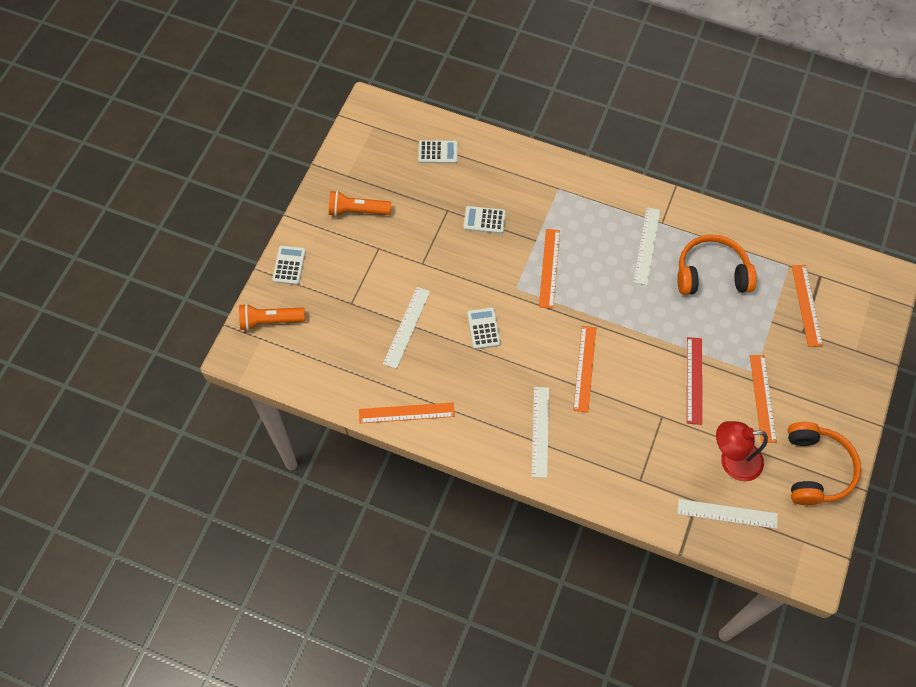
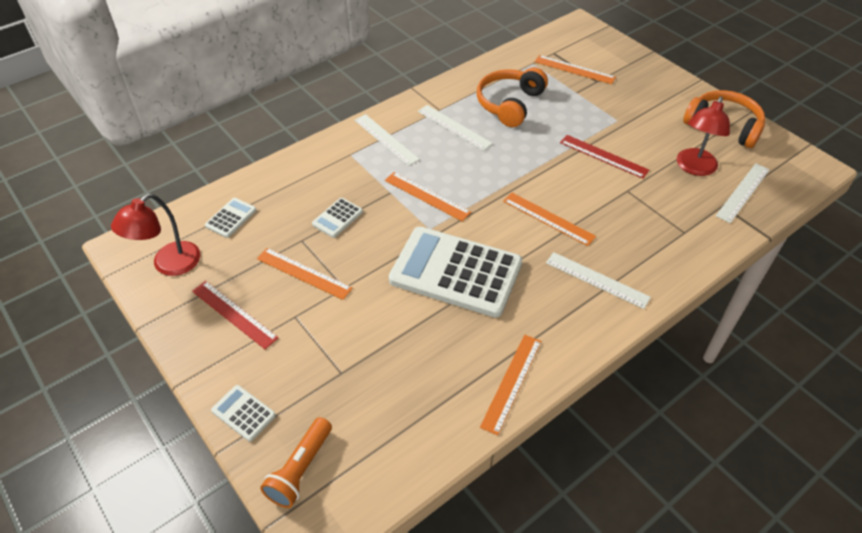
camera: 60 degrees left, 15 degrees down
orange flashlight [329,190,391,216] -> red ruler [192,281,278,349]
white ruler [383,287,430,369] -> white ruler moved to [355,114,420,166]
white calculator [467,307,501,349] -> white calculator [389,227,523,317], size x2.41
orange ruler [750,355,777,443] -> orange ruler moved to [257,248,353,300]
none -> red lamp [111,194,201,276]

